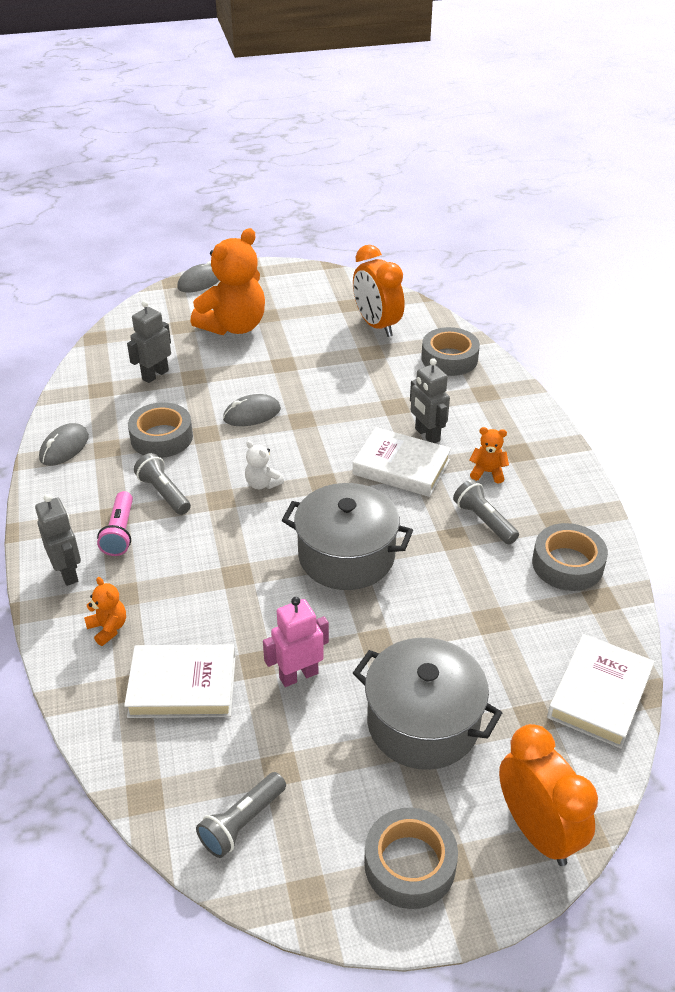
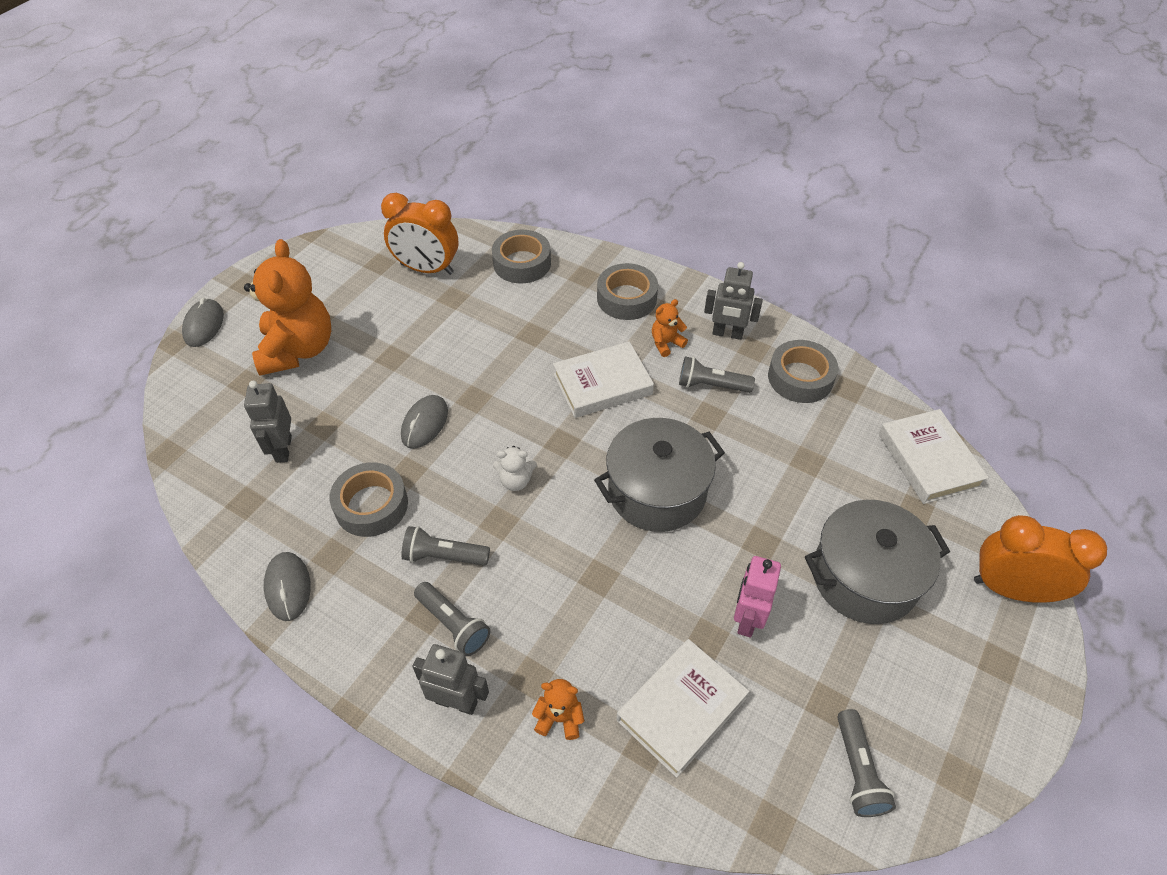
camera: 45 degrees left, 10 degrees up
pink flashlight [97,491,133,556] -> grey flashlight [414,582,491,656]
grey tape [364,808,458,909] -> grey tape moved to [597,263,658,320]
grey robot [410,358,450,443] -> grey robot moved to [704,262,763,340]

